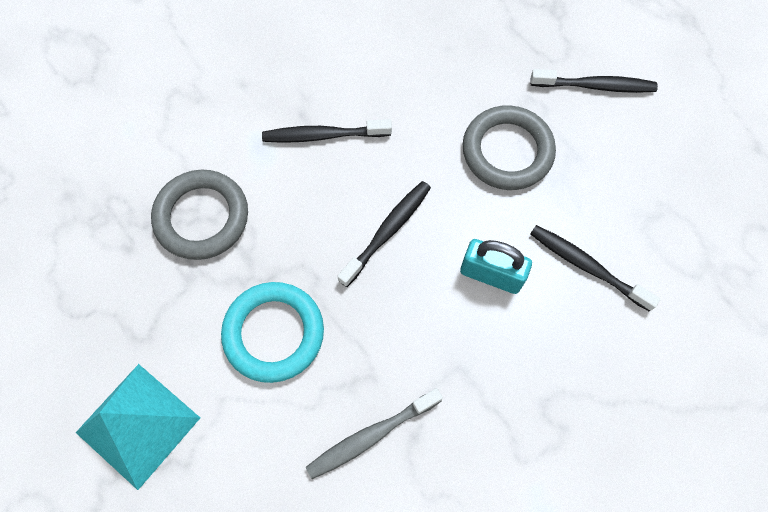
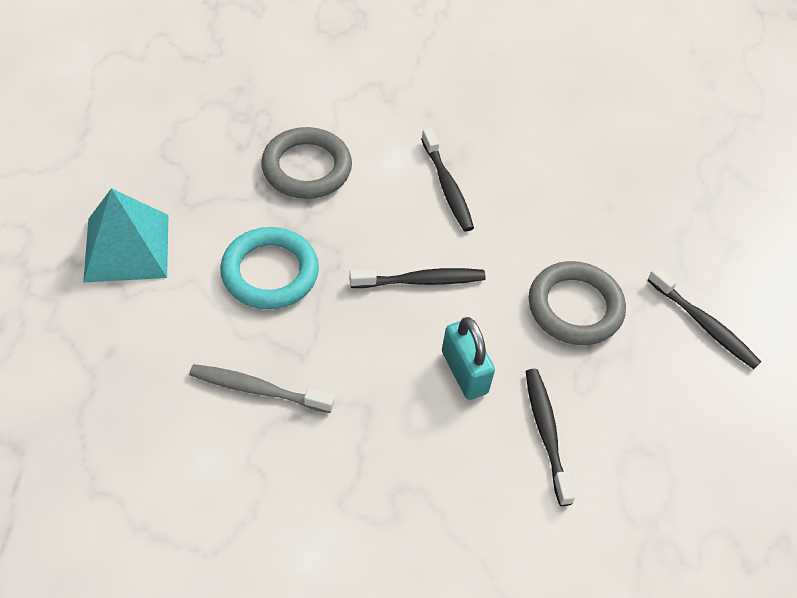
camera: 40 degrees right, 15 degrees down
black toothbrush [262,119,392,143] -> black toothbrush turned 150 degrees counterclockwise [421,128,474,232]

